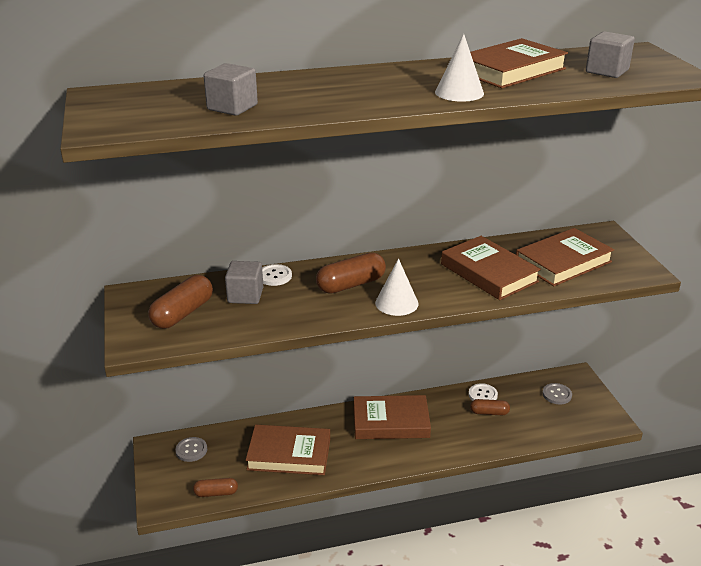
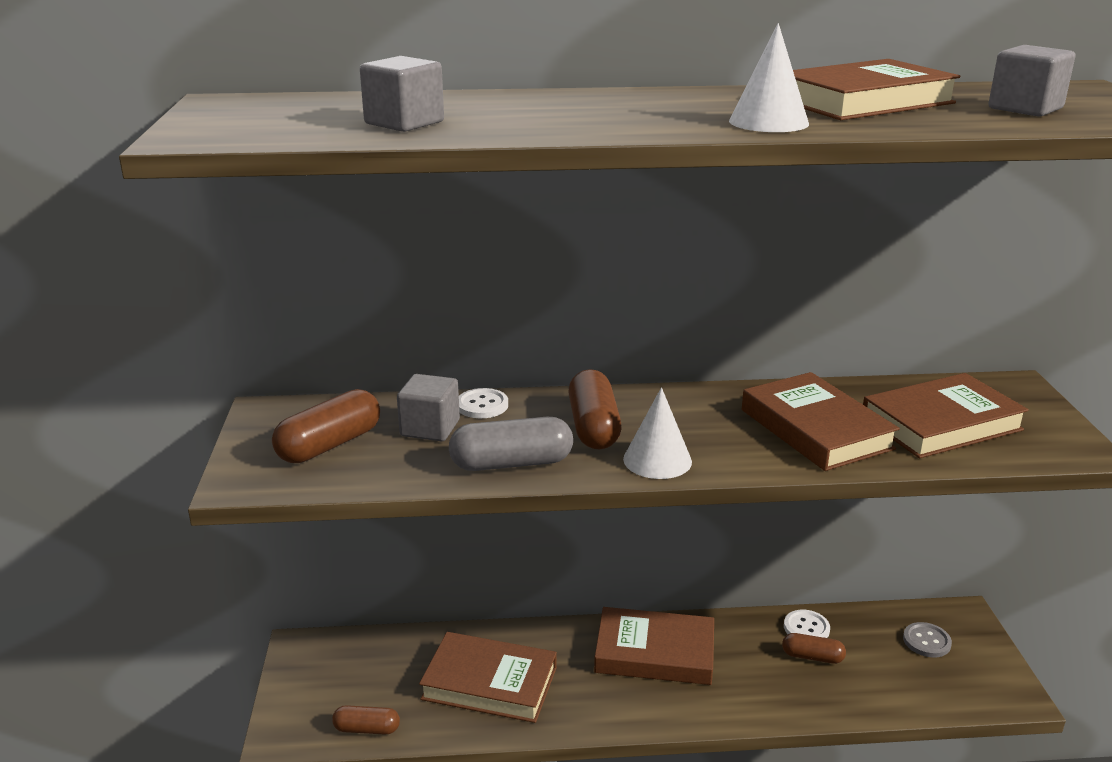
camera: 10 degrees right, 5 degrees down
grey button [175,437,207,462] -> none
brown capsule [316,253,386,294] -> brown capsule turned 75 degrees counterclockwise [568,369,622,449]
none -> grey capsule [449,417,573,471]

